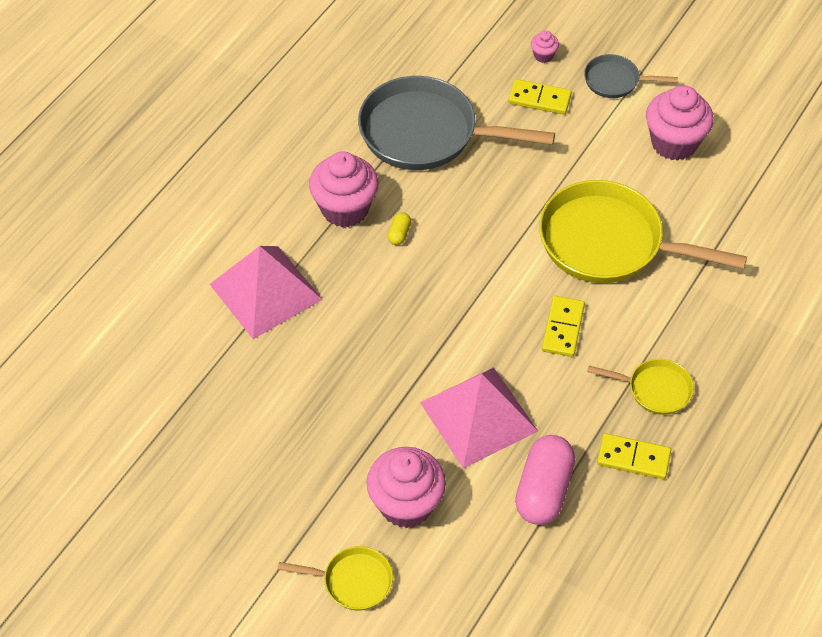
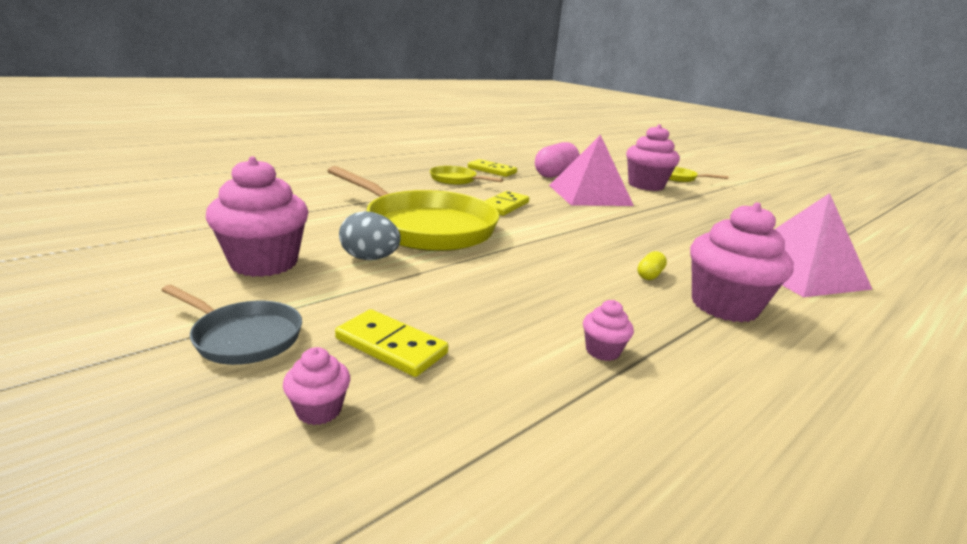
camera: 165 degrees left, 30 degrees down
grey pan [358,76,555,170] -> pink cupcake [583,300,634,361]
none -> grey egg [339,211,401,260]

